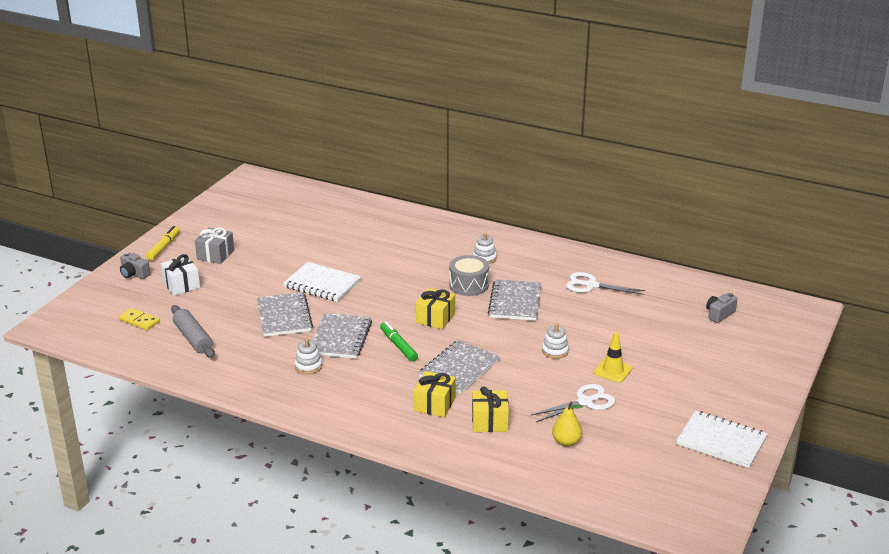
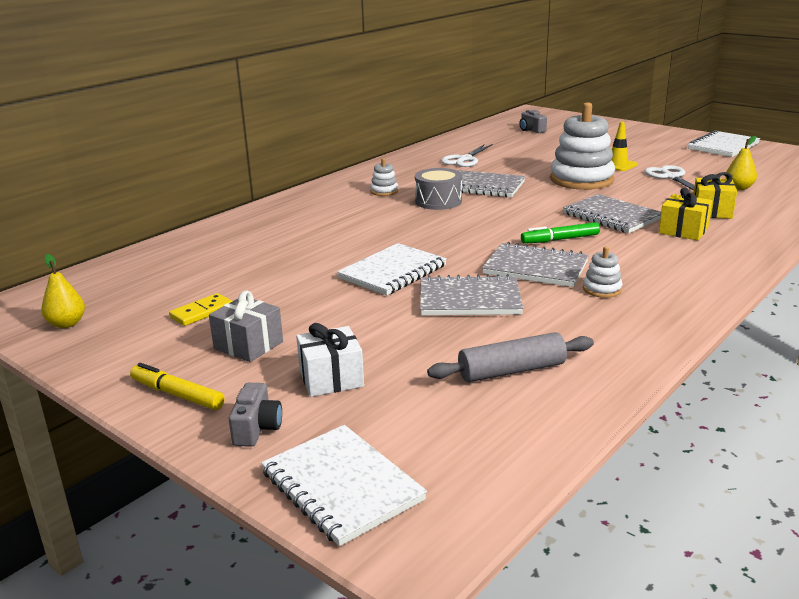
camera: 75 degrees left, 5 degrees down
yellow domino [119,308,160,330] -> yellow domino moved to [169,293,232,326]
grey camera [120,252,150,279] -> grey camera turned 45 degrees counterclockwise [229,383,282,447]
yellow gift [416,288,455,329] -> none
white stacking toy [542,323,569,359] -> white stacking toy [550,102,615,190], size x2.28
none -> yellow pear [41,254,85,328]
none -> white notebook [261,425,427,547]

